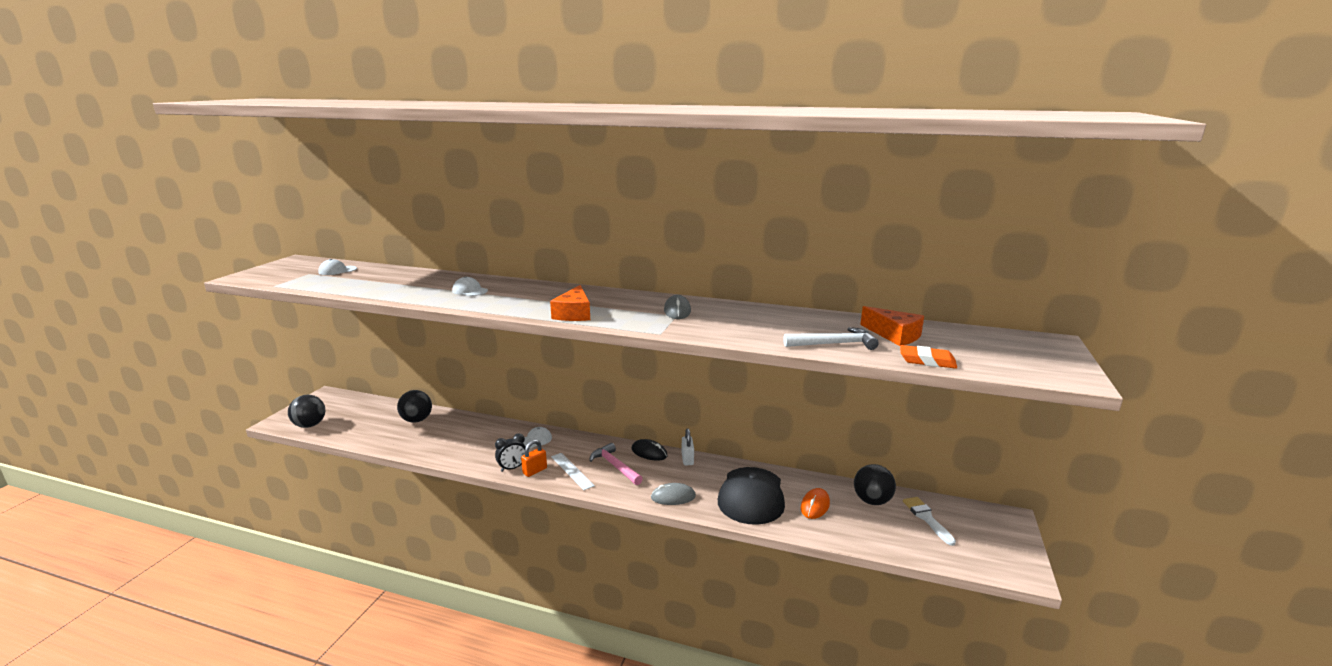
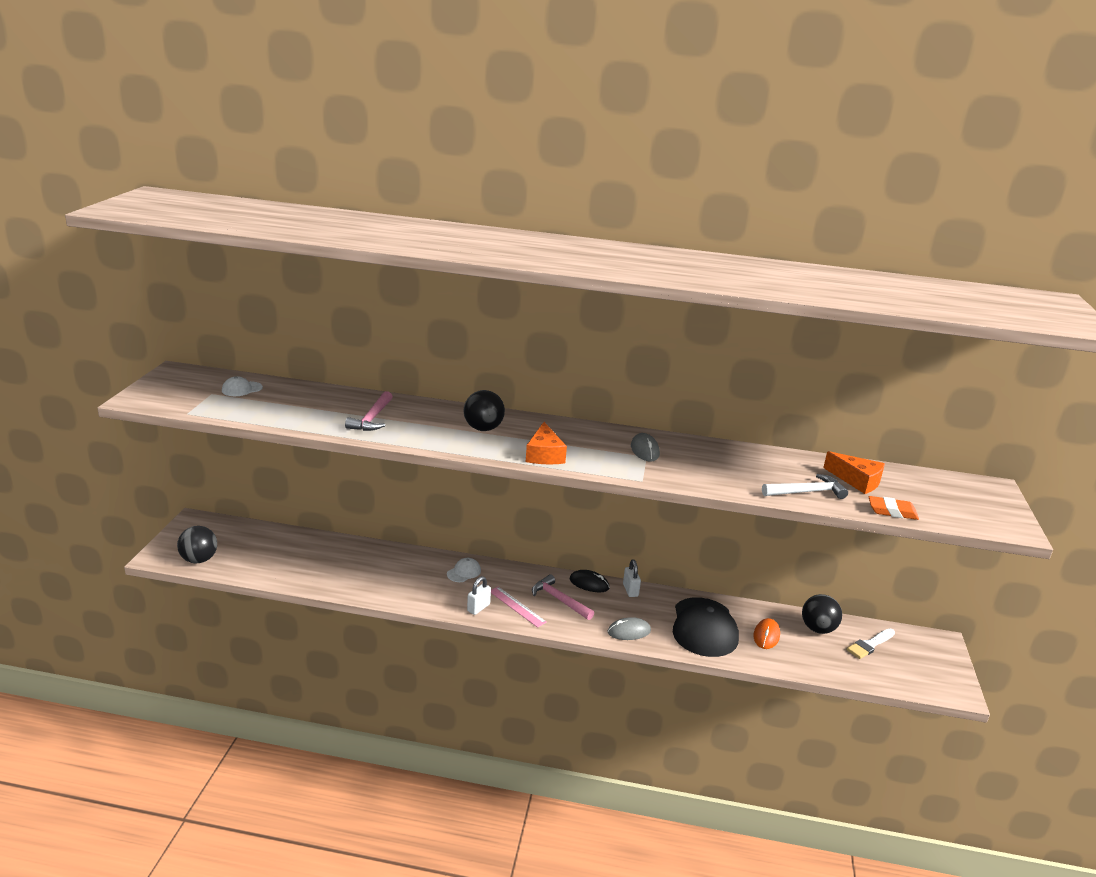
camera: 10 degrees left, 5 degrees up
black ball [397,390,432,423] -> black ball moved to [464,390,505,431]
white cap [452,276,488,296] -> none
black clock [495,433,526,472] -> none
orange padlock [521,440,547,477] -> white padlock [467,576,491,615]
white ruler [551,453,595,490] -> pink ruler [491,587,547,628]
white brush [903,497,956,546] -> white brush turned 105 degrees counterclockwise [847,629,895,659]
none -> pink hammer [345,391,393,431]

